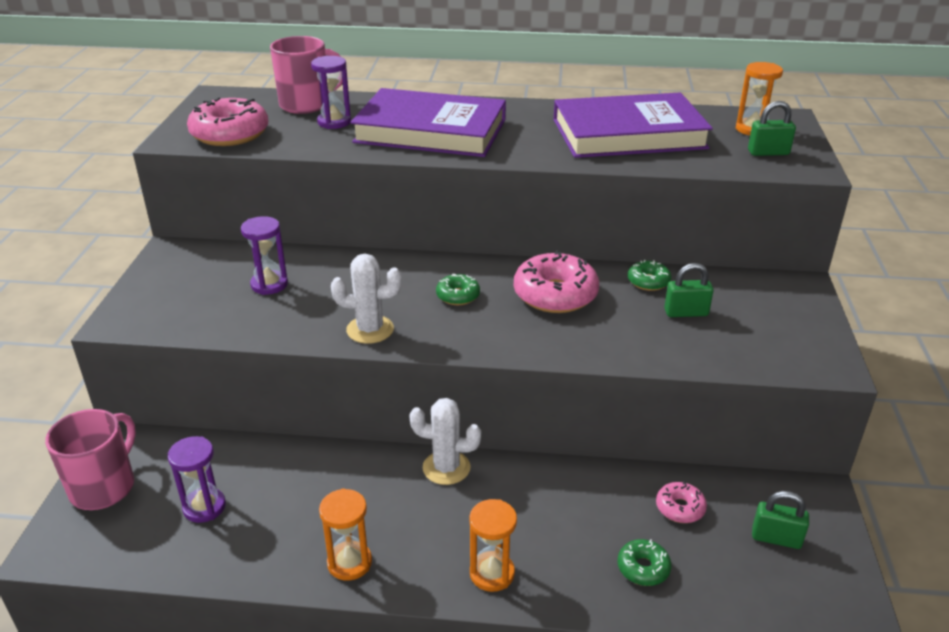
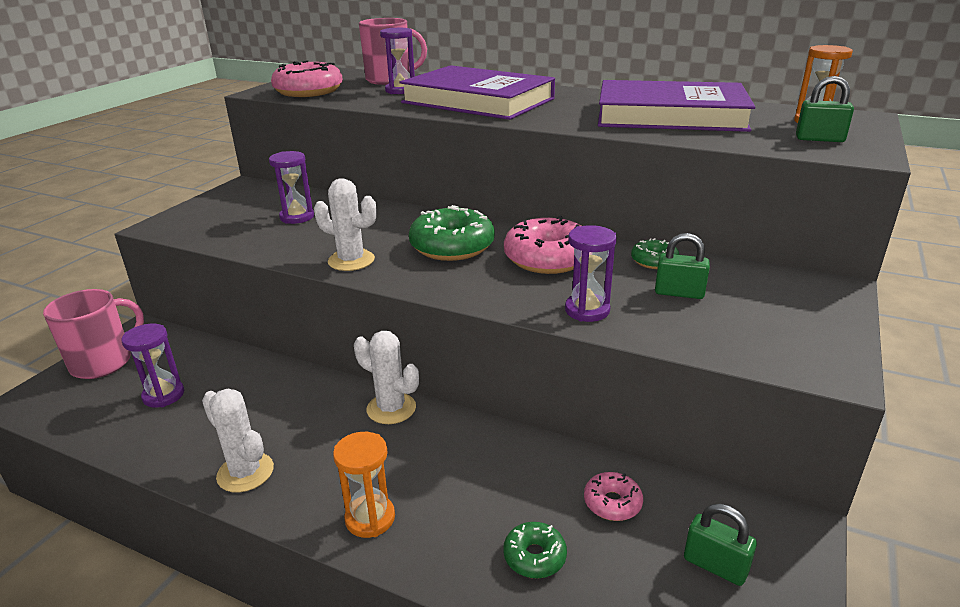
camera: 20 degrees right, 5 degrees down
orange hourglass [319,488,372,581] -> white cactus [202,389,274,493]
green donut [436,274,480,305] -> green donut [409,205,495,261], size x1.93
none -> purple hourglass [565,225,617,322]

